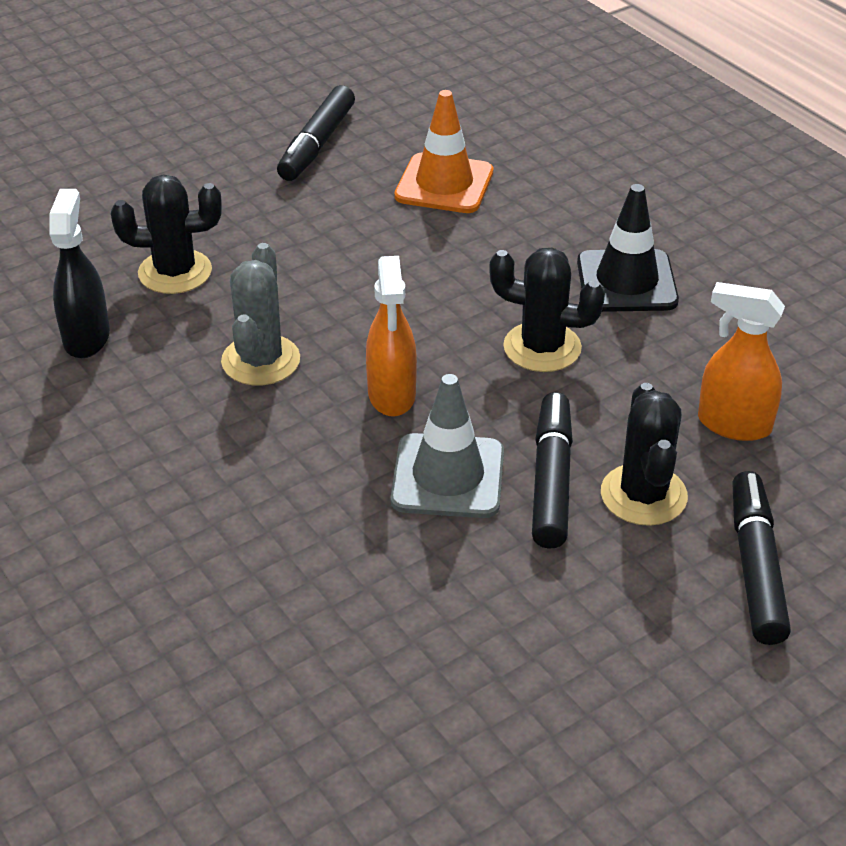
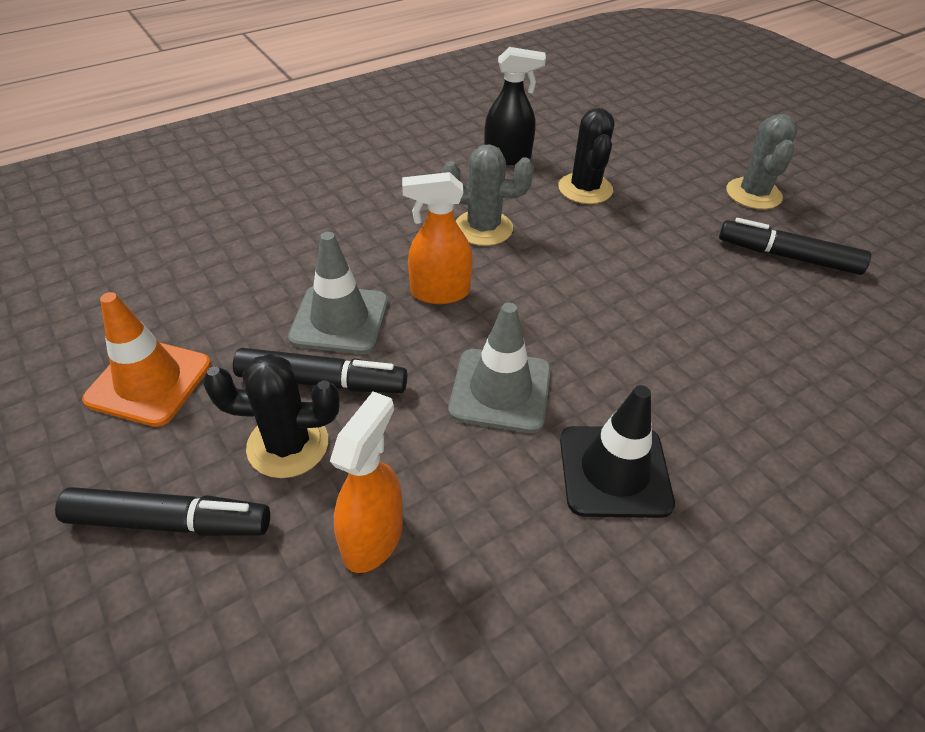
camera: 90 degrees right, 5 degrees up
orange traffic cone [394,90,493,213] -> orange traffic cone moved to [82,292,211,427]
black cactus [489,248,605,372] -> grey traffic cone [448,303,551,433]
none -> grey cactus [727,114,798,209]

